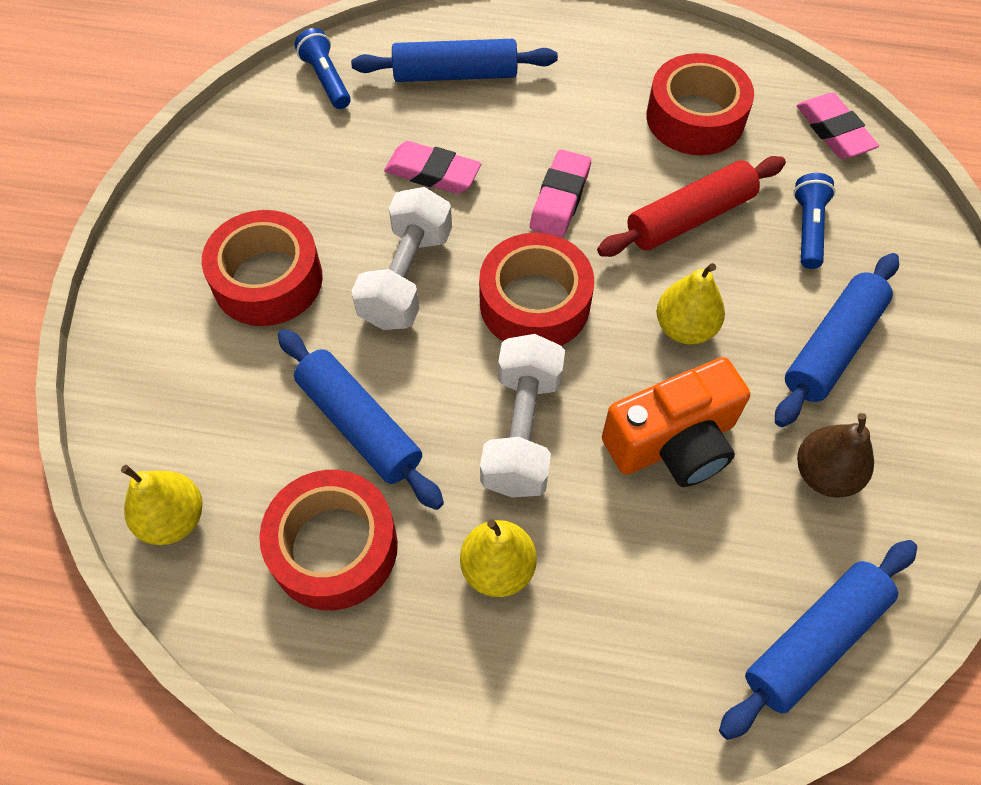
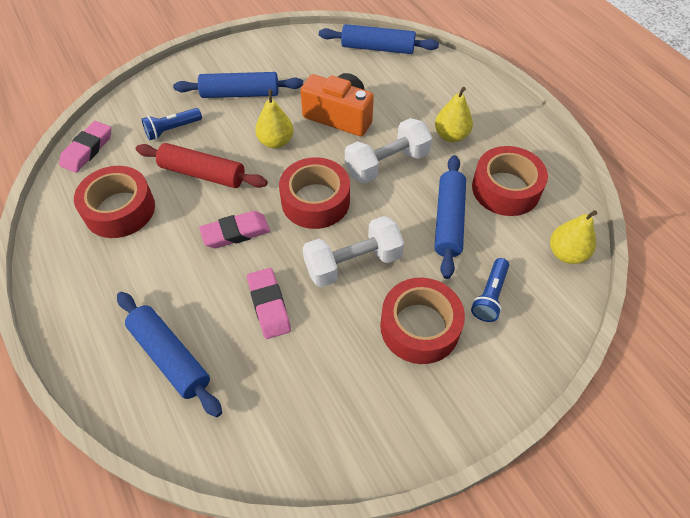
camera: 130 degrees left, 5 degrees down
blue flashlight [295,28,351,109] -> blue flashlight moved to [471,258,509,322]
brown pear [797,413,874,498] -> none

